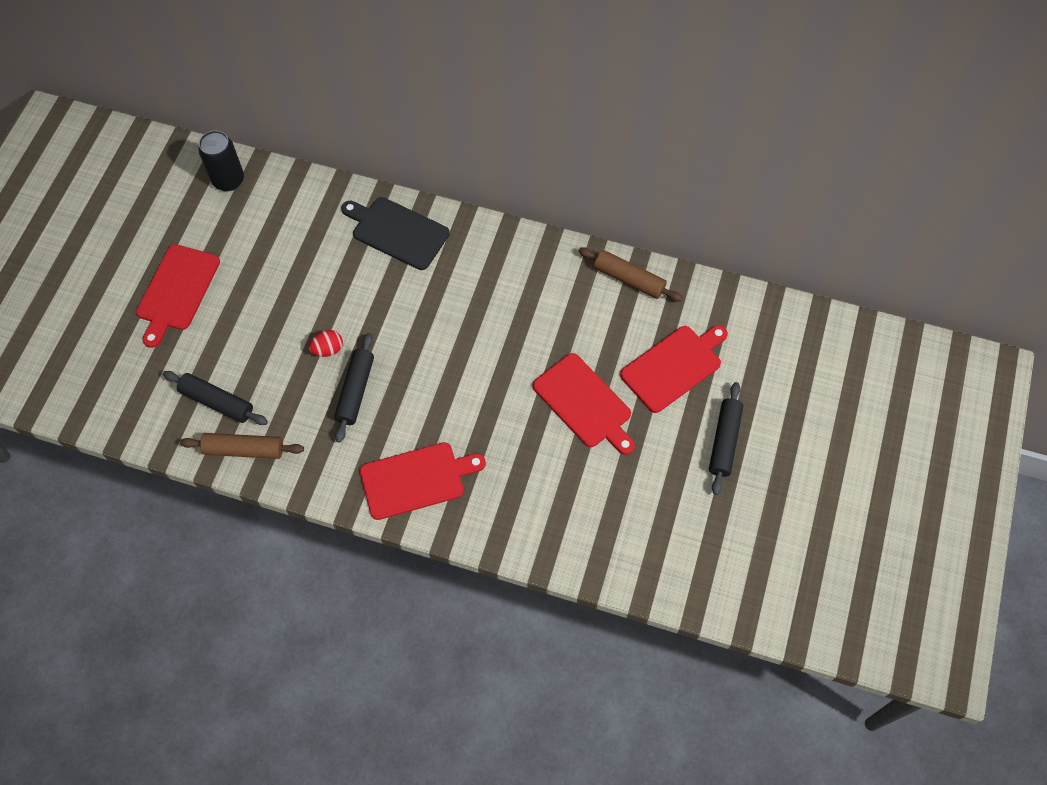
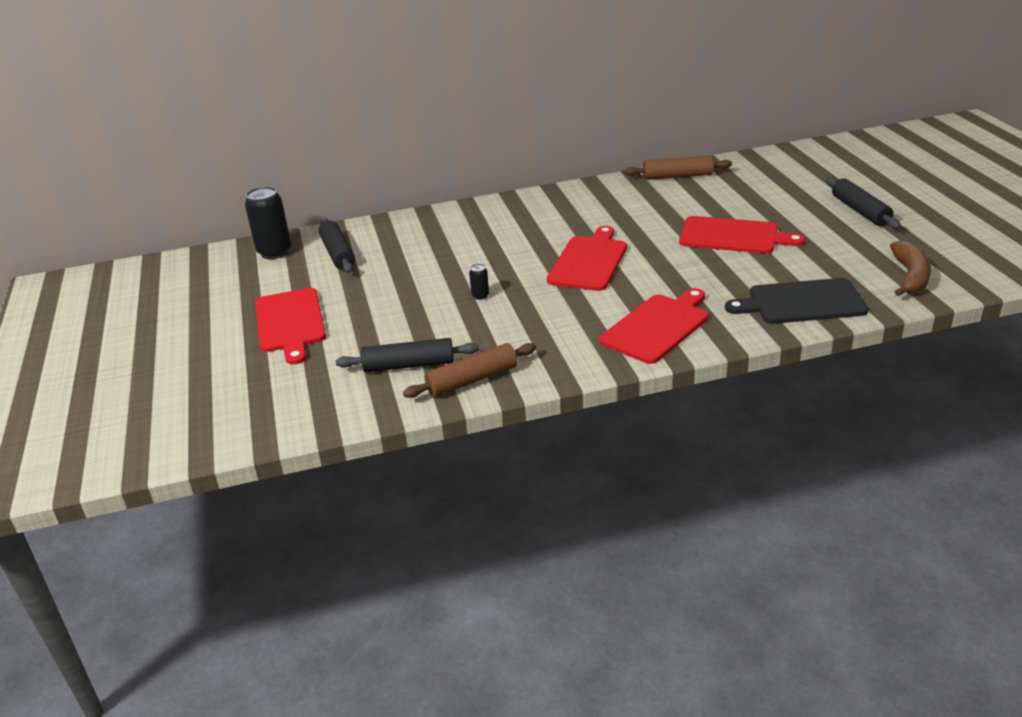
camera: 30 degrees left, 30 degrees down
red egg [309,330,343,357] -> black can [469,264,489,300]
black rolling pin [334,333,374,443] -> black rolling pin moved to [318,218,355,273]
black cutting board [341,197,450,270] -> black cutting board moved to [725,278,869,324]
red cutting board [620,325,728,413] -> red cutting board moved to [547,226,627,291]
none -> brown banana [890,240,931,296]

